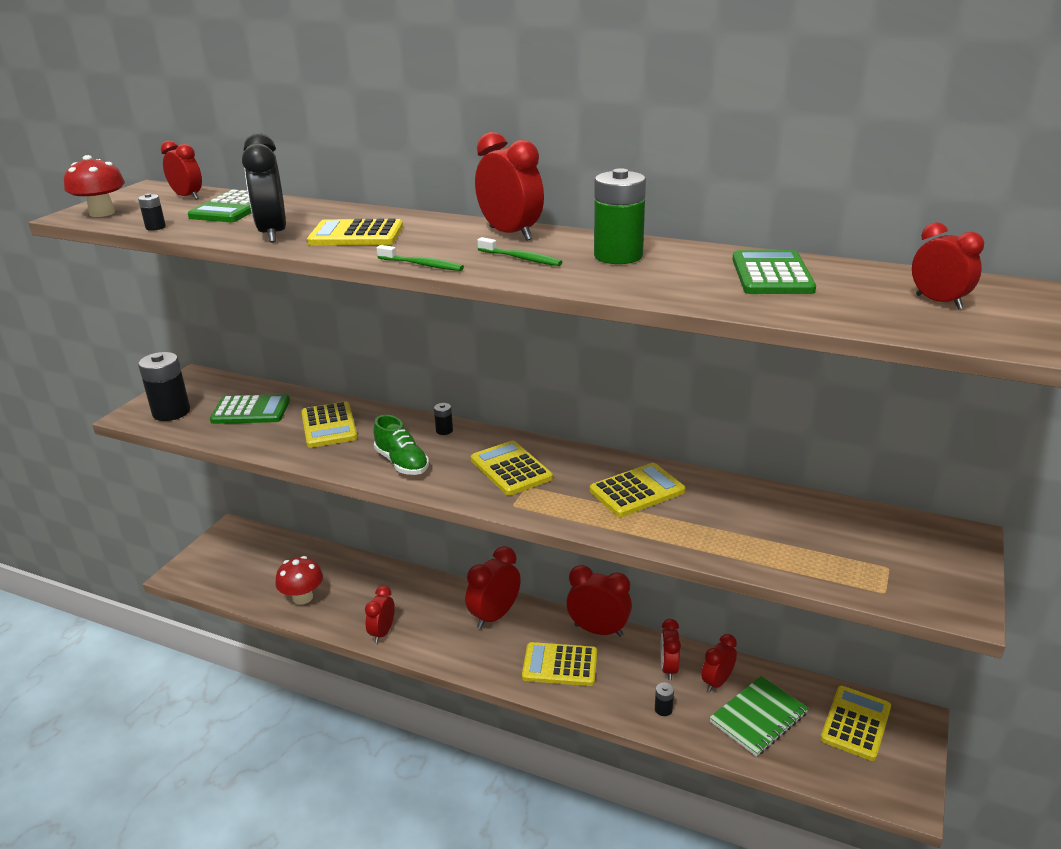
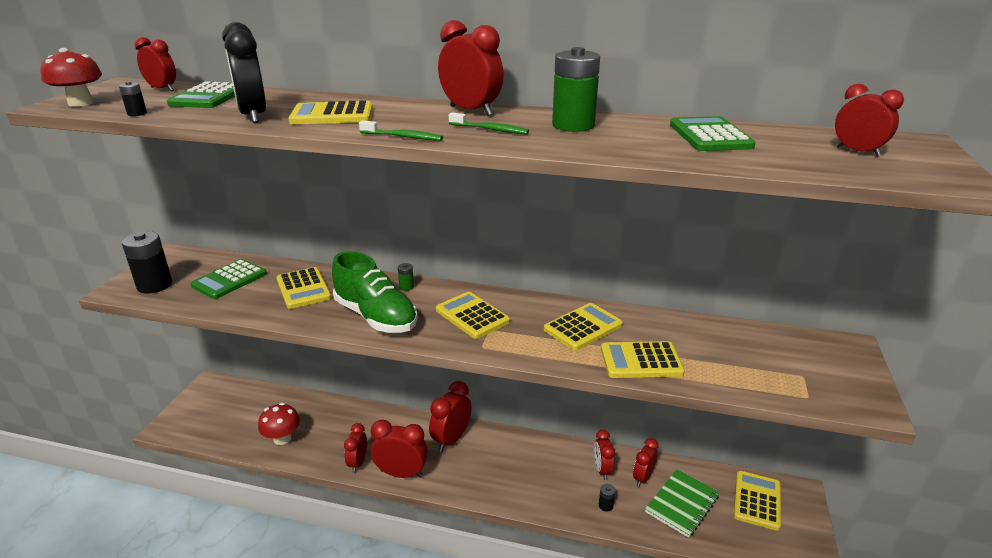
camera: 10 degrees left, 0 degrees up
green calculator [210,394,290,424] -> green calculator turned 135 degrees clockwise [191,259,267,299]
green shoe [373,415,429,475] -> green shoe [332,251,418,333], size x1.60
black battery [434,403,453,435] -> green battery [398,263,414,291]
yellow calculator [522,642,597,686] -> yellow calculator moved to [601,341,685,378]
red clock [566,565,632,637] -> red clock moved to [371,420,428,478]

